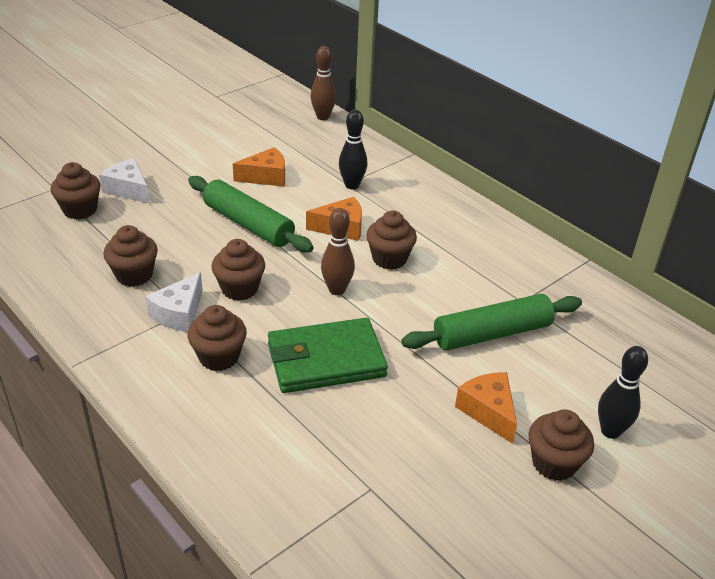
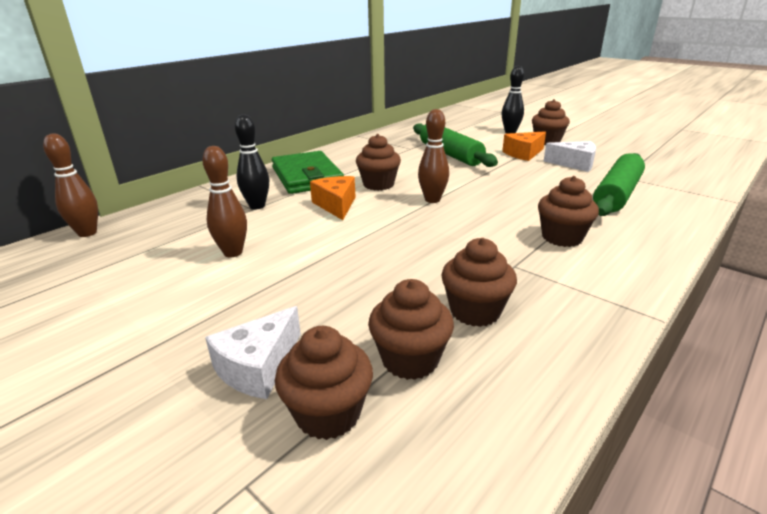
camera: 95 degrees left, 10 degrees down
white cheese [145,272,203,332] -> white cheese moved to [544,141,596,172]
green rolling pin [188,176,314,253] -> green rolling pin moved to [593,153,645,216]
brown cupcake [211,239,265,301] -> brown cupcake moved to [368,279,454,380]
orange cheese [233,147,285,187] -> brown bowling pin [202,146,247,257]
green wallet [268,318,388,393] -> green wallet moved to [272,151,344,194]

